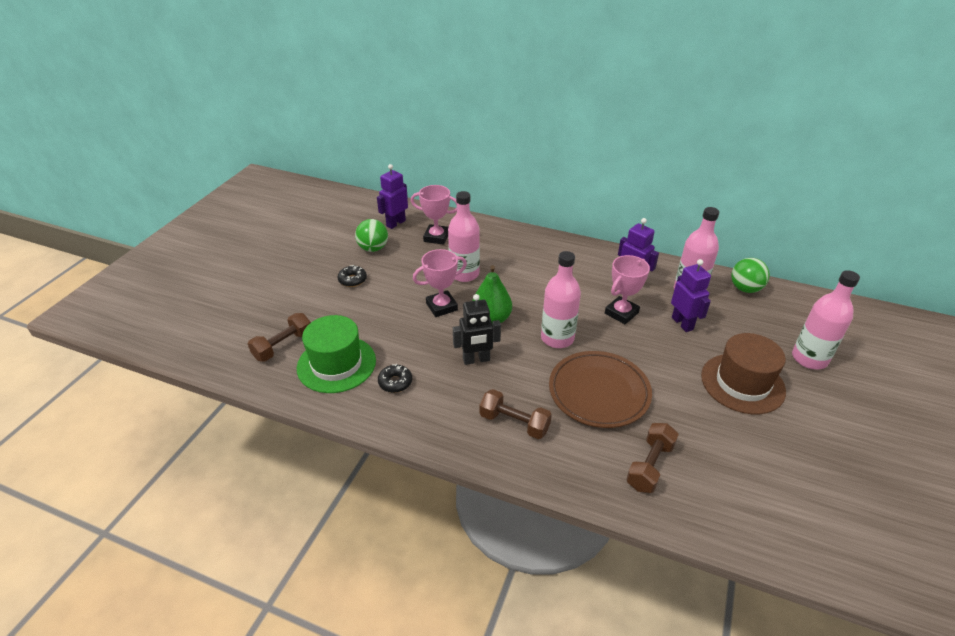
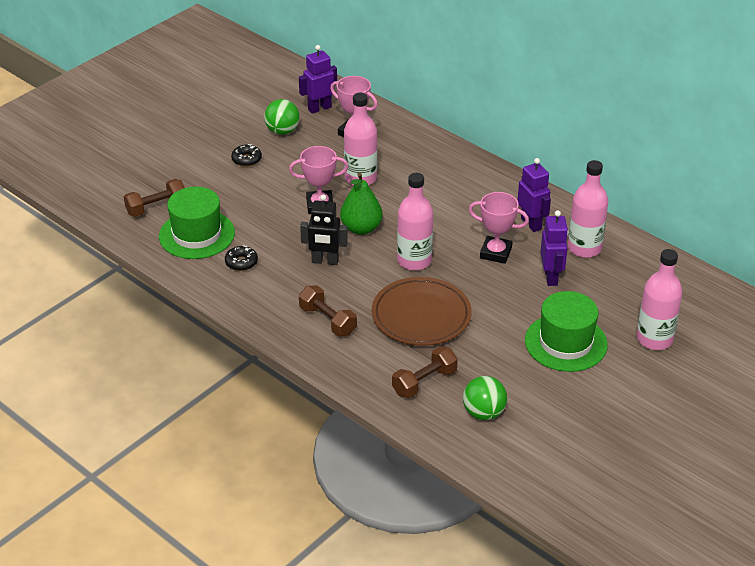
camera: 20 degrees right, 0 degrees up
pink trophy [605,255,650,324] -> pink trophy turned 45 degrees clockwise [469,192,529,264]
brown hat [701,333,786,414] -> green hat [525,291,608,372]
green ball [731,258,770,293] -> green ball moved to [463,376,507,420]

